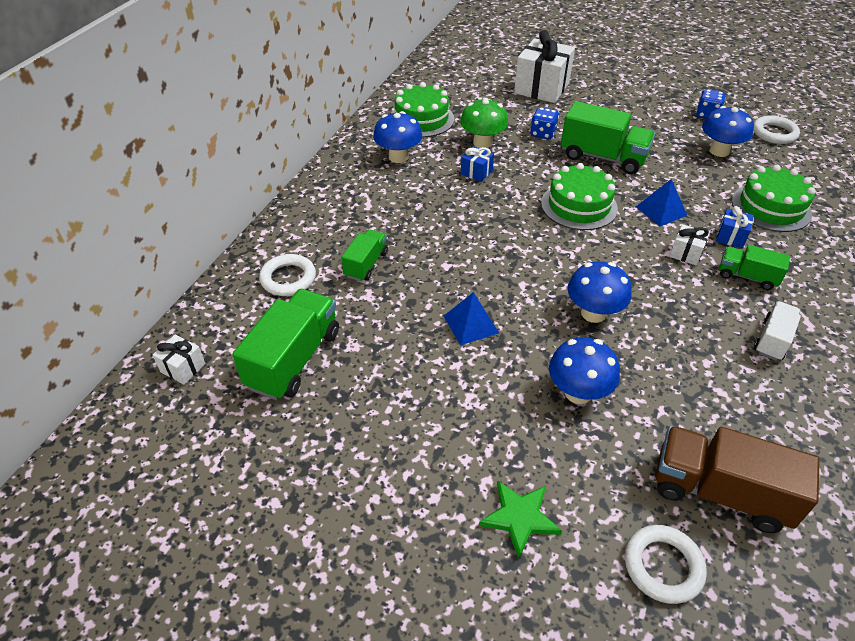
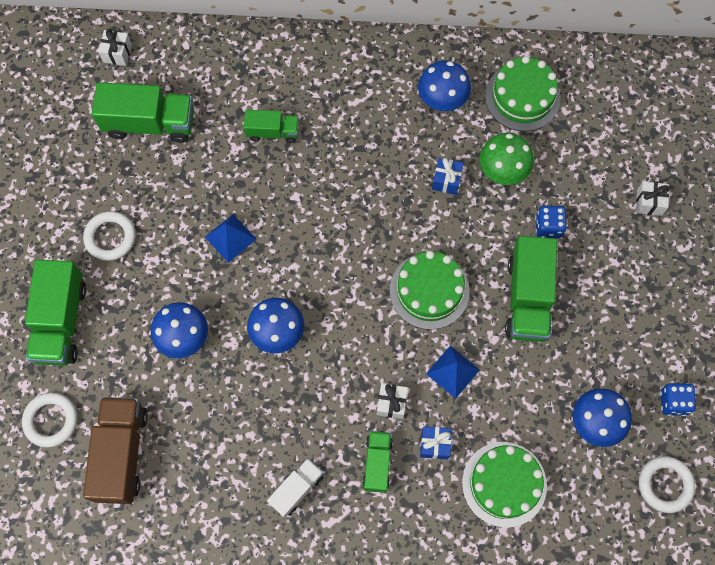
camera: 70 degrees right, 25 degrees up
white ring [259,254,316,296] -> white ring moved to [83,211,136,261]
green star [479,480,562,558] -> green truck [25,259,87,366]
white gift [514,30,575,103] -> white gift [636,181,669,216], size x0.46
white truck [754,301,801,361] -> white truck turned 60 degrees counterclockwise [267,458,324,518]

